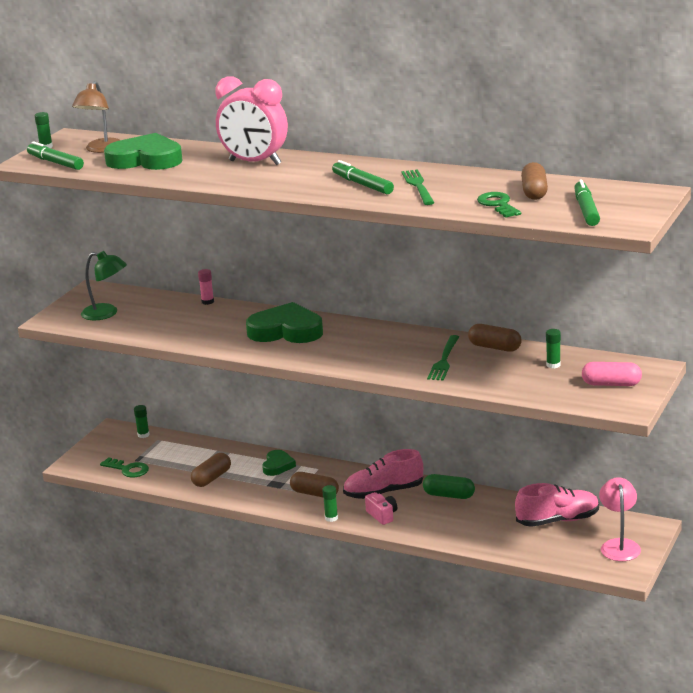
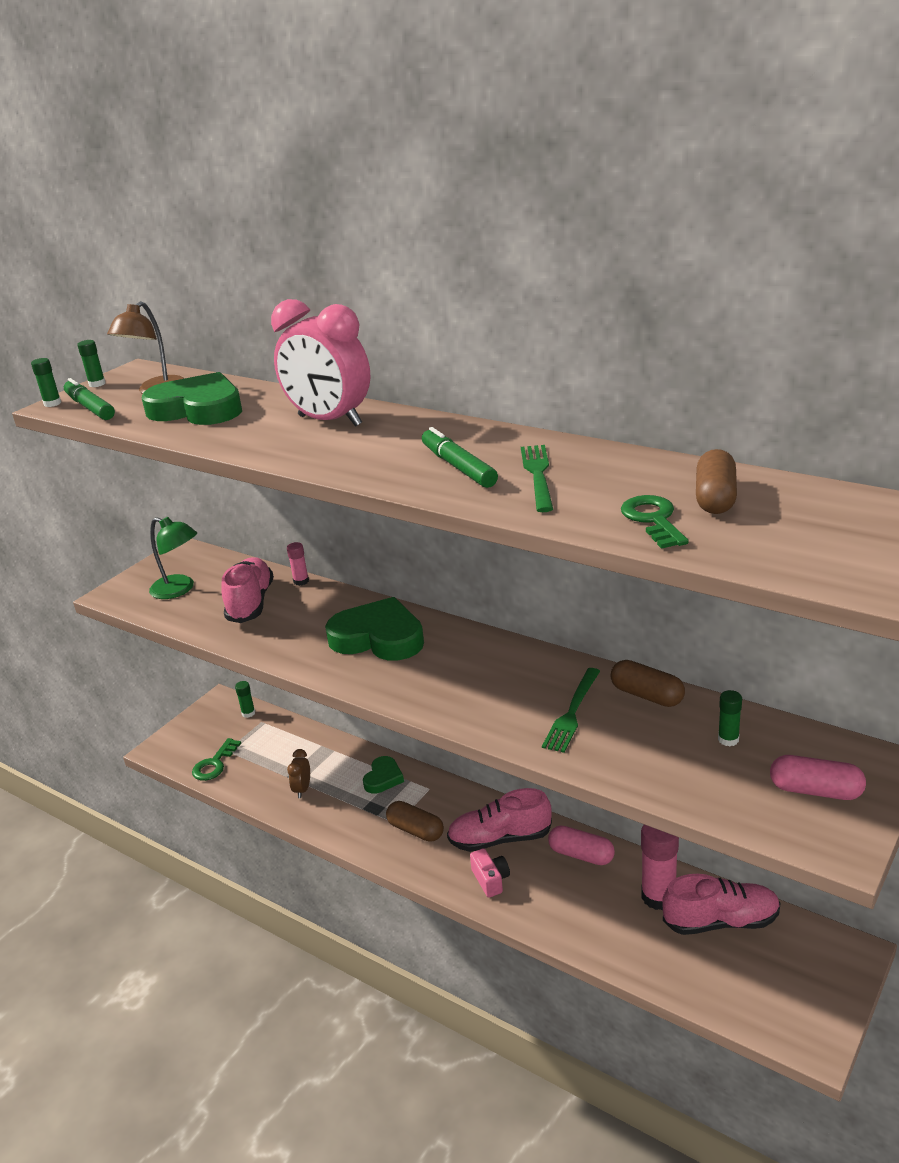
camera: 10 degrees right, 5 degrees up
green key [100,457,149,477] -> green key turned 75 degrees clockwise [192,738,241,781]
brown capsule [191,453,231,487] -> brown clock [287,749,310,798]
green glue stick [322,485,338,522] -> green glue stick moved to [31,358,61,407]
green capsule [423,474,475,499] -> pink capsule [548,825,615,865]
green marker [574,179,600,226] -> none
pink lamp [599,477,641,561] -> none
none -> pink shoe [221,557,274,623]
none -> pink glue stick [641,825,679,910]

